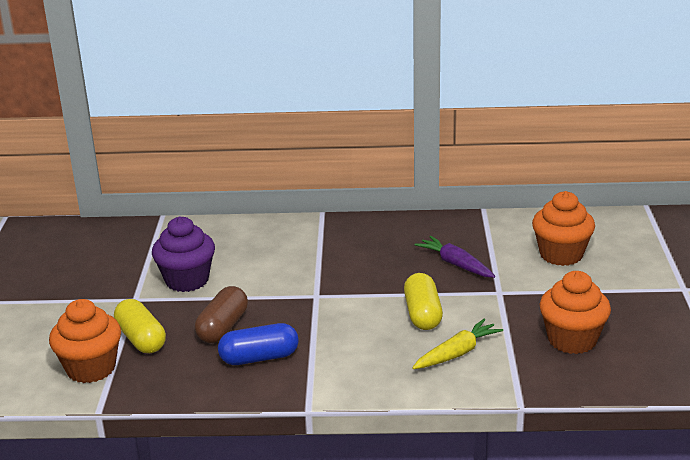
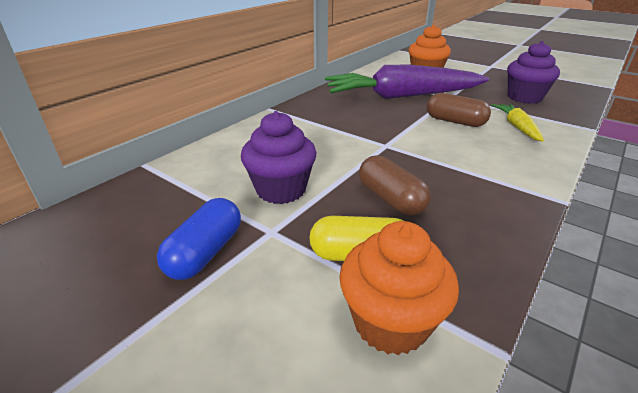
camera: 55 degrees left, 5 degrees up
blue capsule [218,323,299,365] -> blue capsule moved to [157,198,241,280]
yellow capsule [404,273,443,330] -> brown capsule [427,93,491,127]
purple carrot [414,236,495,278] -> purple carrot [325,64,489,99], size x2.21
orange cupcake [539,271,611,354] -> purple cupcake [507,41,560,104]

